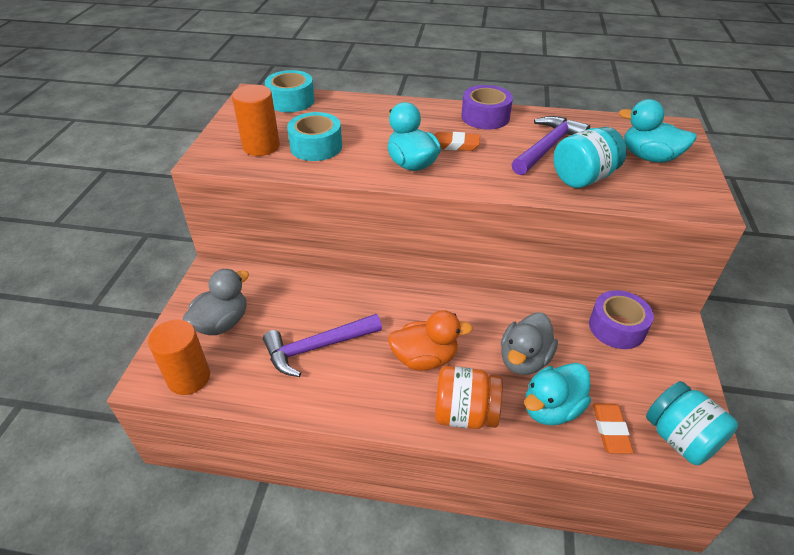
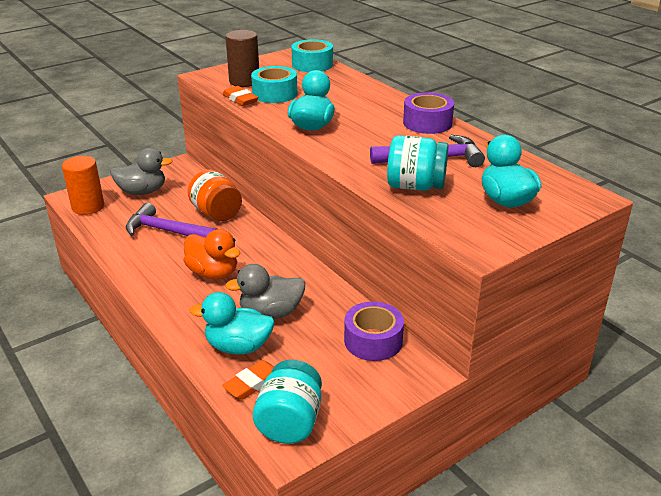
camera: 45 degrees right, 10 degrees down
orange cylinder [232,85,280,156] -> brown cylinder [225,30,259,87]
orange eraser [434,132,480,151] -> orange eraser moved to [222,86,258,106]
orange jar [435,366,502,429] -> orange jar moved to [188,169,242,221]

